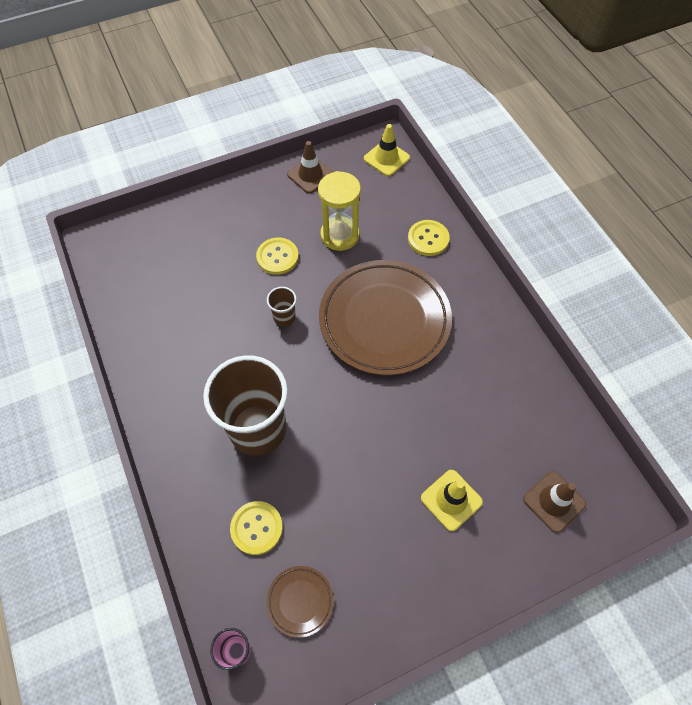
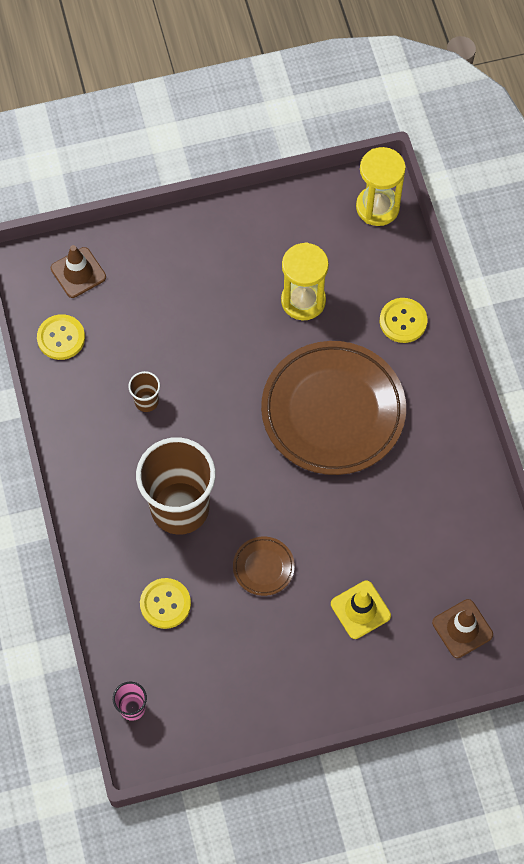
camera: 10 degrees right, 5 degrees up
yellow button [256,238,299,275] -> yellow button moved to [37,314,85,360]
brown plate [266,566,333,638] -> brown plate moved to [233,537,295,596]
brown cup [267,287,296,327] -> brown cup moved to [128,371,160,412]
brown traffic cone [287,141,332,194] -> brown traffic cone moved to [51,245,106,298]
yellow traffic cone [364,124,410,176] -> yellow hourglass [356,147,406,226]

